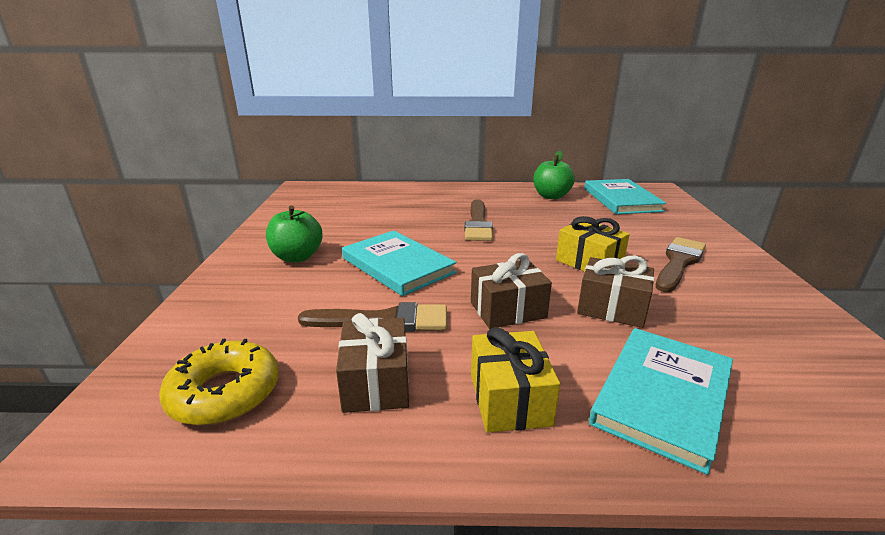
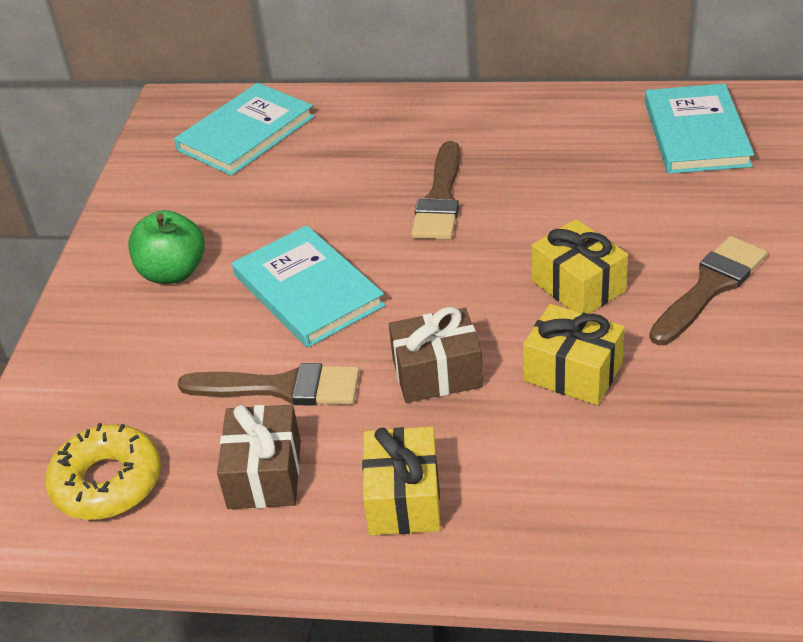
camera: 10 degrees right, 15 degrees up
green apple [533,150,575,199] -> none
brown gift [577,256,654,328] -> yellow gift [523,304,625,405]
turquoise book [589,328,733,475] -> turquoise book moved to [174,83,314,176]

